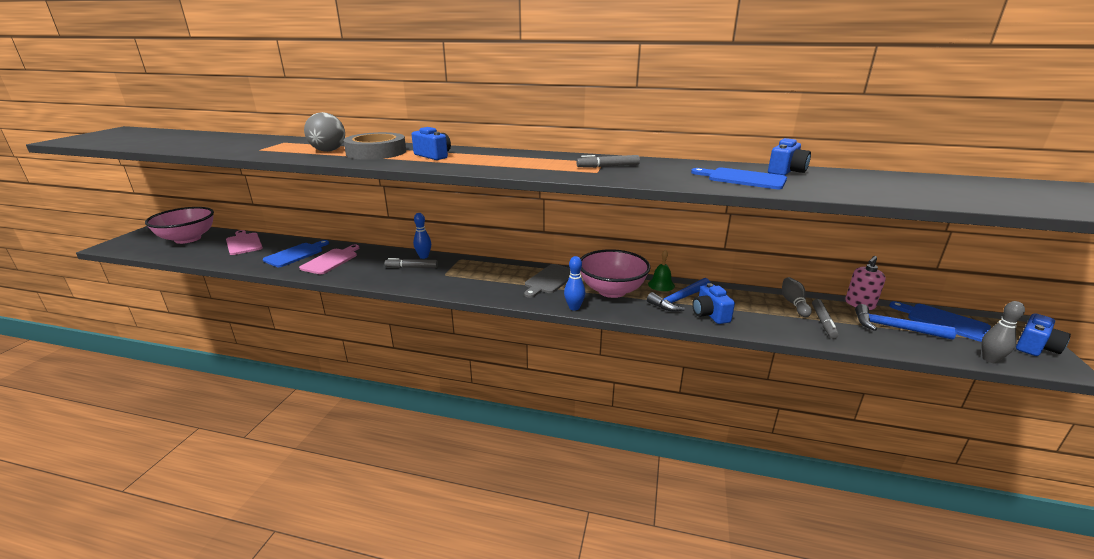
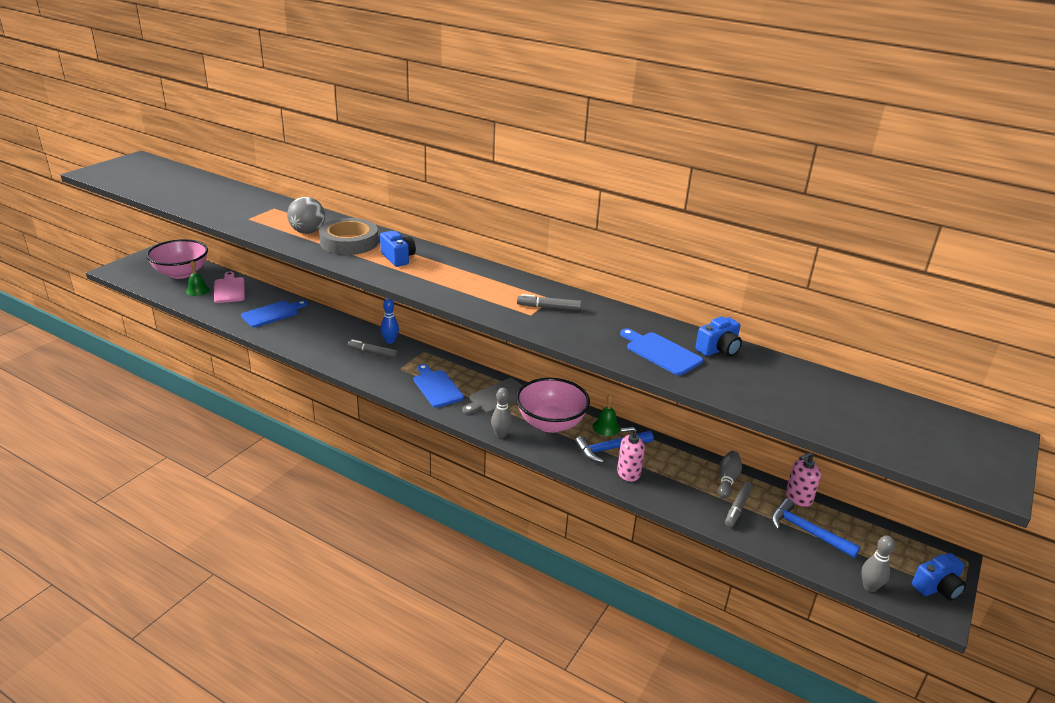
camera: 15 degrees right, 5 degrees up
pink cutting board [299,245,359,274] -> none
blue bowling pin [564,256,585,311] -> grey bowling pin [491,388,512,438]
blue camera [692,283,735,324] -> pink soap dispenser [617,427,645,482]
blue cutting board [889,301,991,342] -> blue cutting board moved to [414,364,464,407]
none -> green bell [186,260,210,296]

